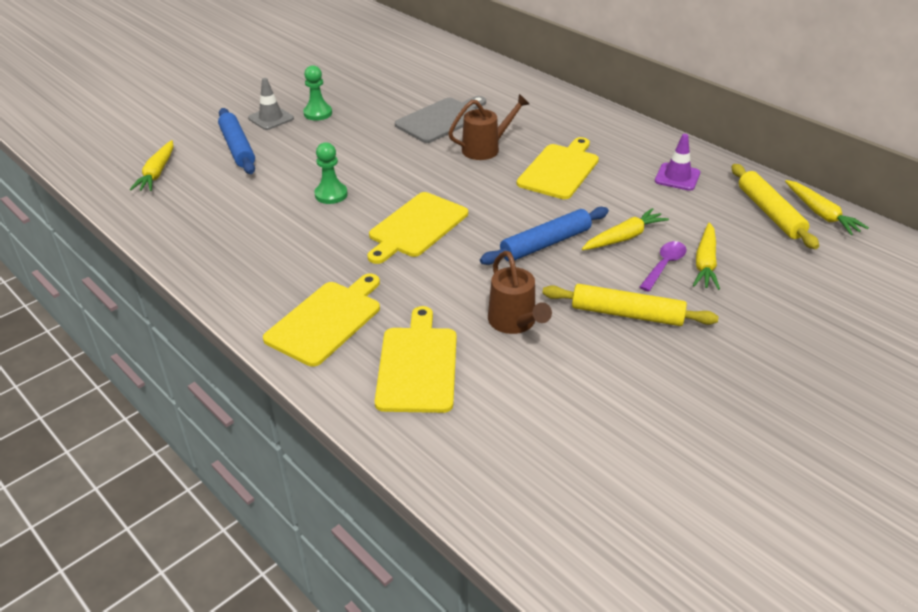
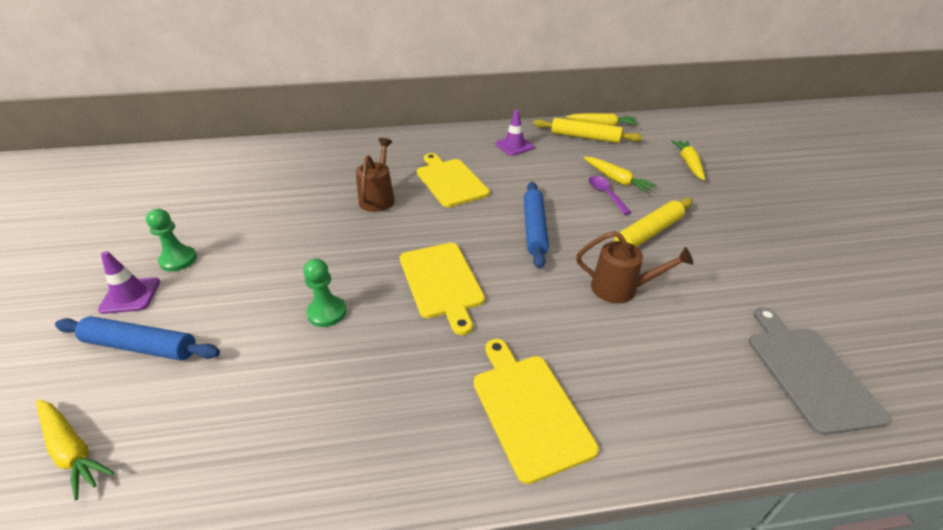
camera: 55 degrees left, 0 degrees up
grey traffic cone [248,78,294,130] -> purple traffic cone [98,251,160,314]
yellow cutting board [375,306,457,413] -> none
grey cutting board [395,96,486,143] -> grey cutting board moved to [749,307,892,435]
yellow carrot [582,208,669,250] -> yellow carrot moved to [671,140,705,180]

